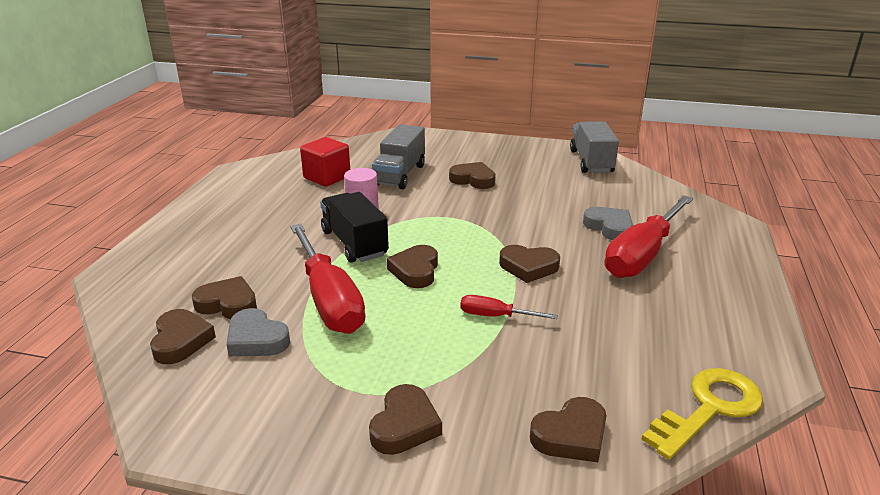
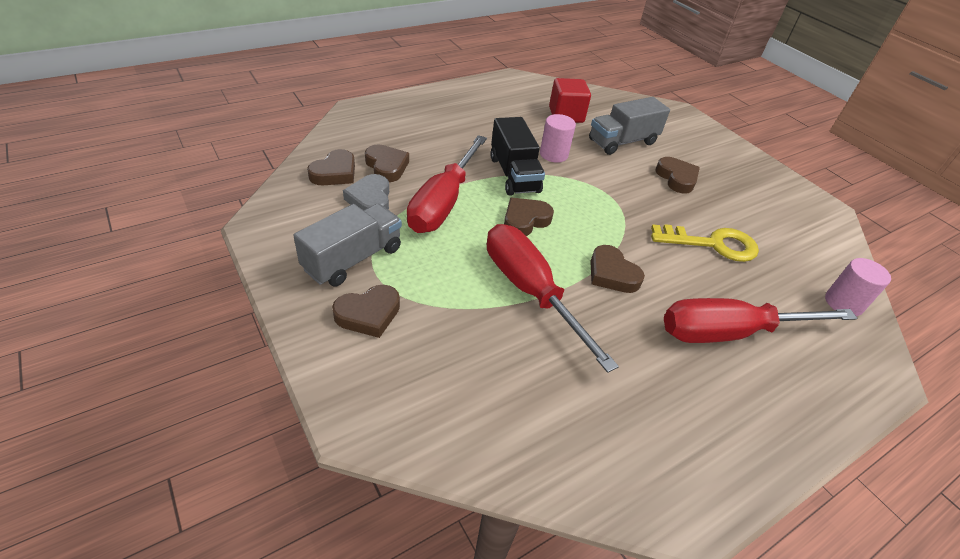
camera: 40 degrees right, 15 degrees up
black truck [320,192,389,263] -> black truck turned 150 degrees clockwise [490,117,545,195]
red screwdriver [460,295,558,319] -> red screwdriver [487,224,619,373], size x2.15
brown heart [530,397,606,462] -> none
grey truck [570,121,619,173] -> grey truck moved to [293,204,402,286]
grey heart [583,207,633,240] -> none
yellow key [641,368,763,460] -> yellow key moved to [651,224,759,262]
none -> pink cylinder [825,258,891,316]

